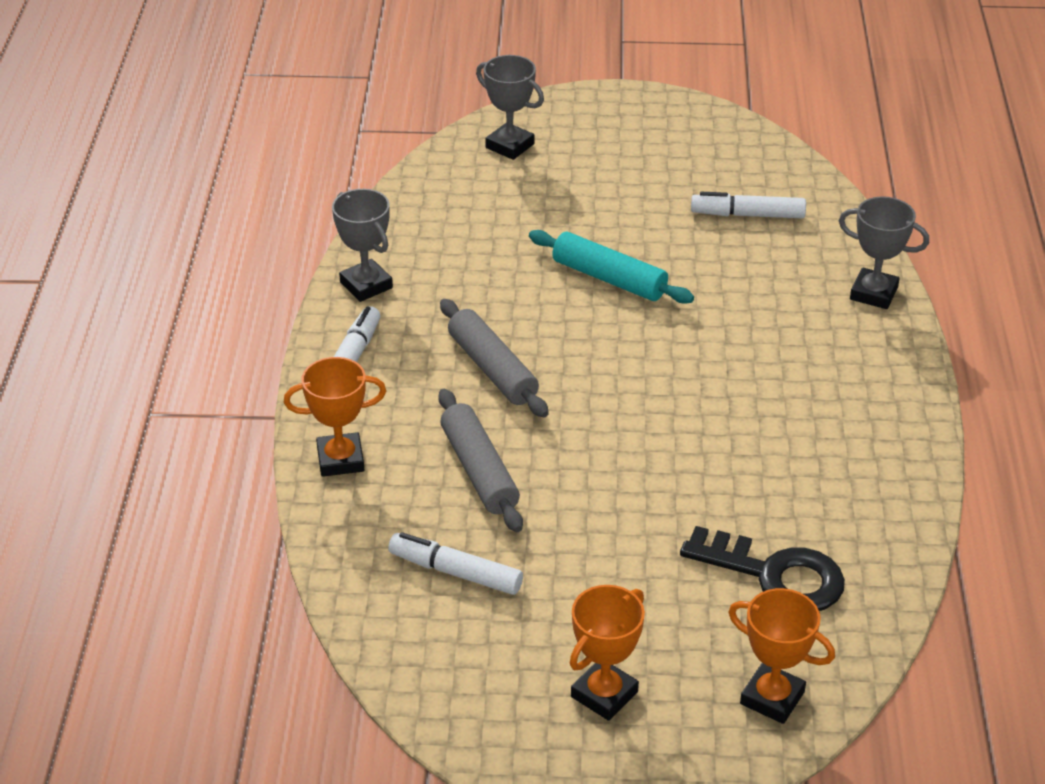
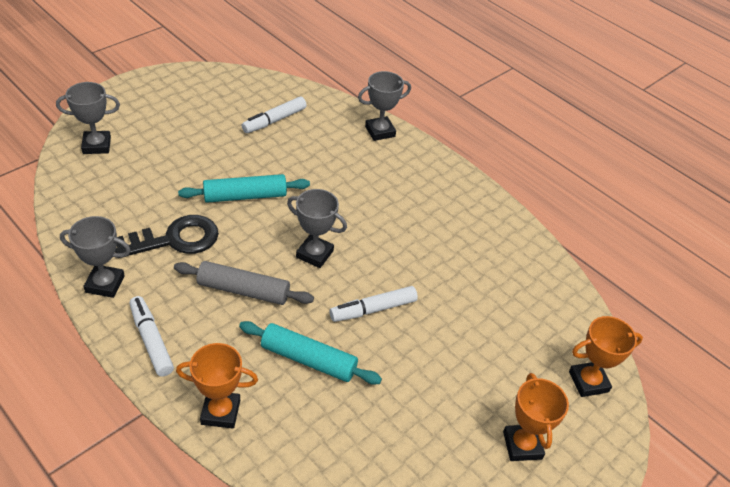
camera: 50 degrees left, 5 degrees up
orange trophy [284,357,386,477] -> orange trophy turned 60 degrees clockwise [176,343,258,428]
white marker [388,532,523,595] -> white marker moved to [329,286,418,322]
grey rolling pin [438,389,523,532] -> turquoise rolling pin [239,321,382,385]
black key [680,526,845,611] -> black key moved to [115,215,219,256]
none -> grey trophy [287,189,347,268]

